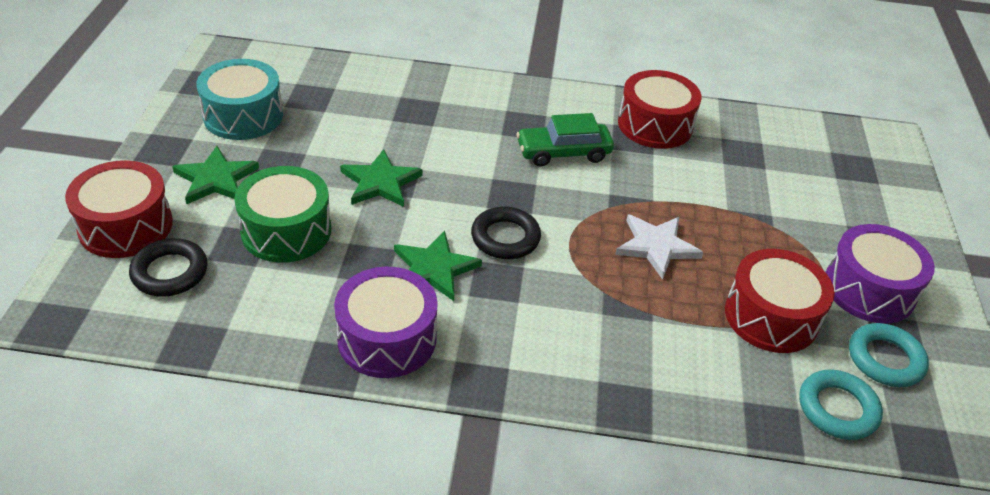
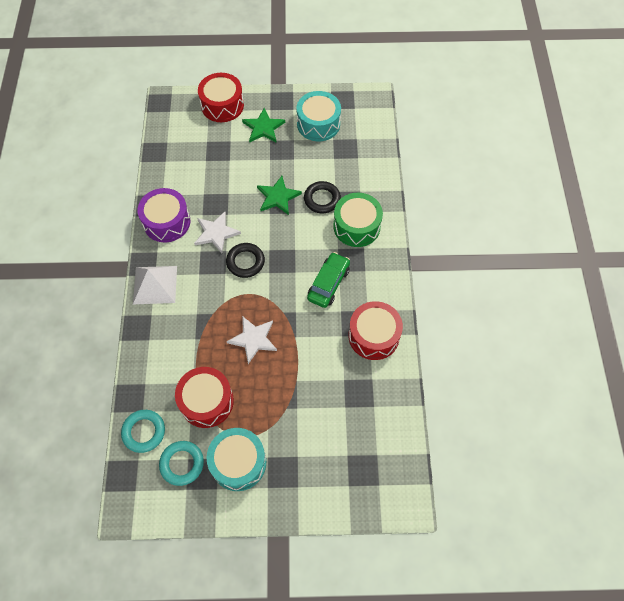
camera: 85 degrees right, 20 degrees up
black ring [129,238,208,297] -> black ring moved to [304,181,341,213]
green drum [234,166,331,263] -> green drum moved to [333,193,383,247]
green star [394,231,482,301] -> white star [194,212,241,253]
green car [516,113,614,166] -> green car turned 45 degrees clockwise [307,252,350,308]
purple drum [826,224,935,324] -> turquoise drum [207,428,266,491]
none -> white pyramid [133,266,177,304]

